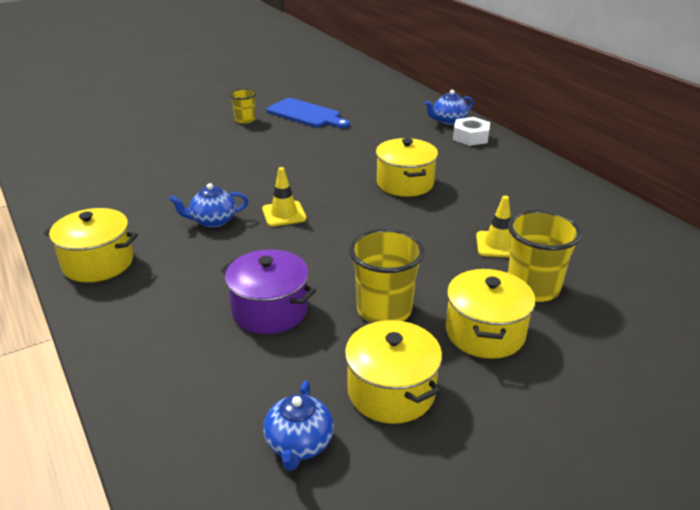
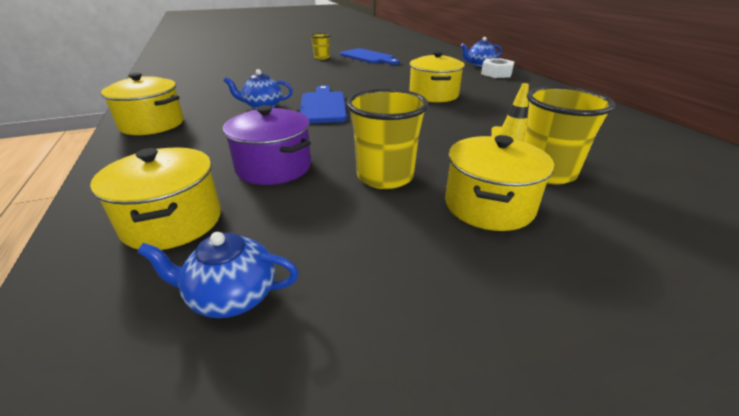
camera: 10 degrees right, 0 degrees up
yellow traffic cone [262,167,307,227] -> blue cutting board [300,85,347,123]
blue teapot [263,381,334,471] -> blue teapot turned 75 degrees clockwise [137,232,299,318]
yellow pot [345,320,442,424] -> yellow pot moved to [90,147,221,250]

